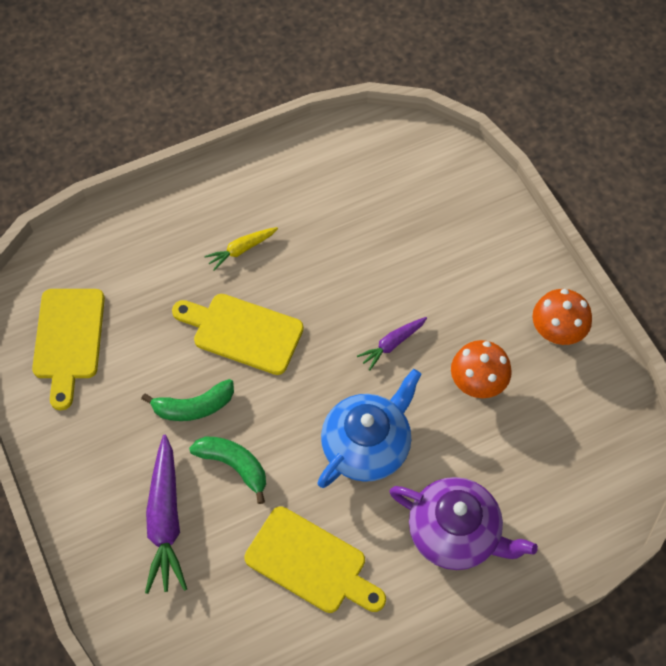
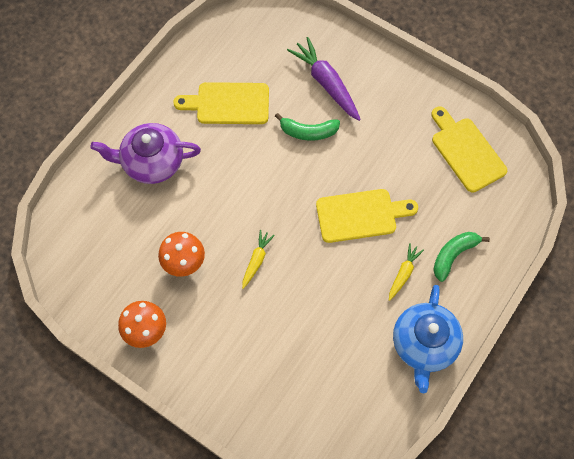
camera: 150 degrees right, 5 degrees up
green banana [141,379,234,421] -> green banana moved to [433,232,490,282]
blue teapot [317,369,422,488] -> blue teapot moved to [393,285,463,393]
purple carrot [357,317,427,370] -> yellow carrot [242,230,275,289]

